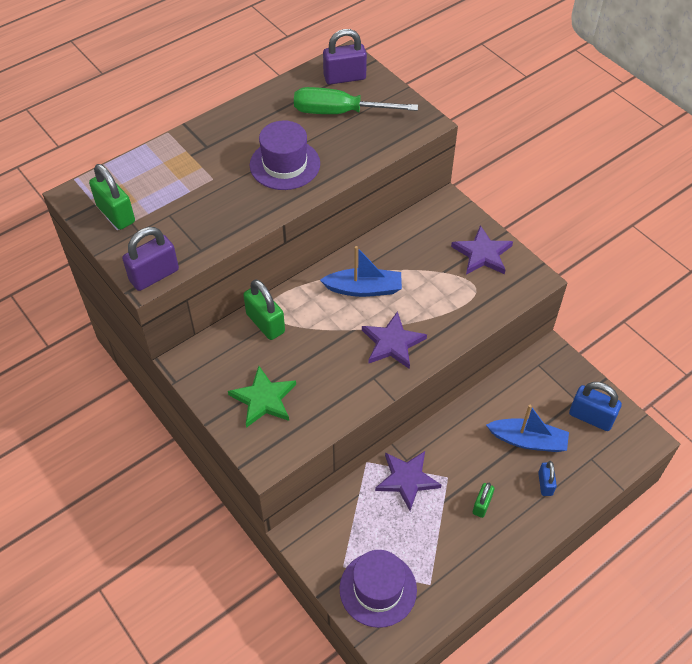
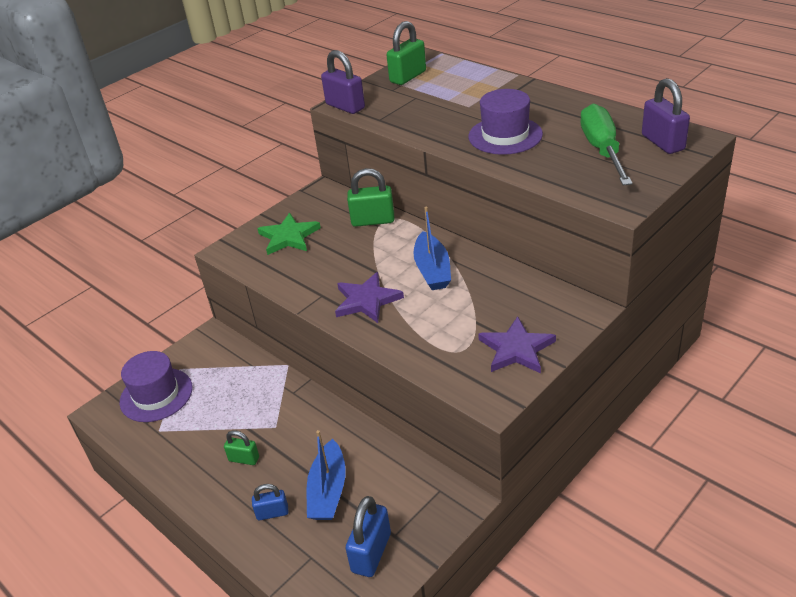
camera: 85 degrees right, 15 degrees down
green padlock [243,279,285,340] -> green padlock turned 45 degrees clockwise [347,168,395,227]
purple star [375,451,441,511] -> none

